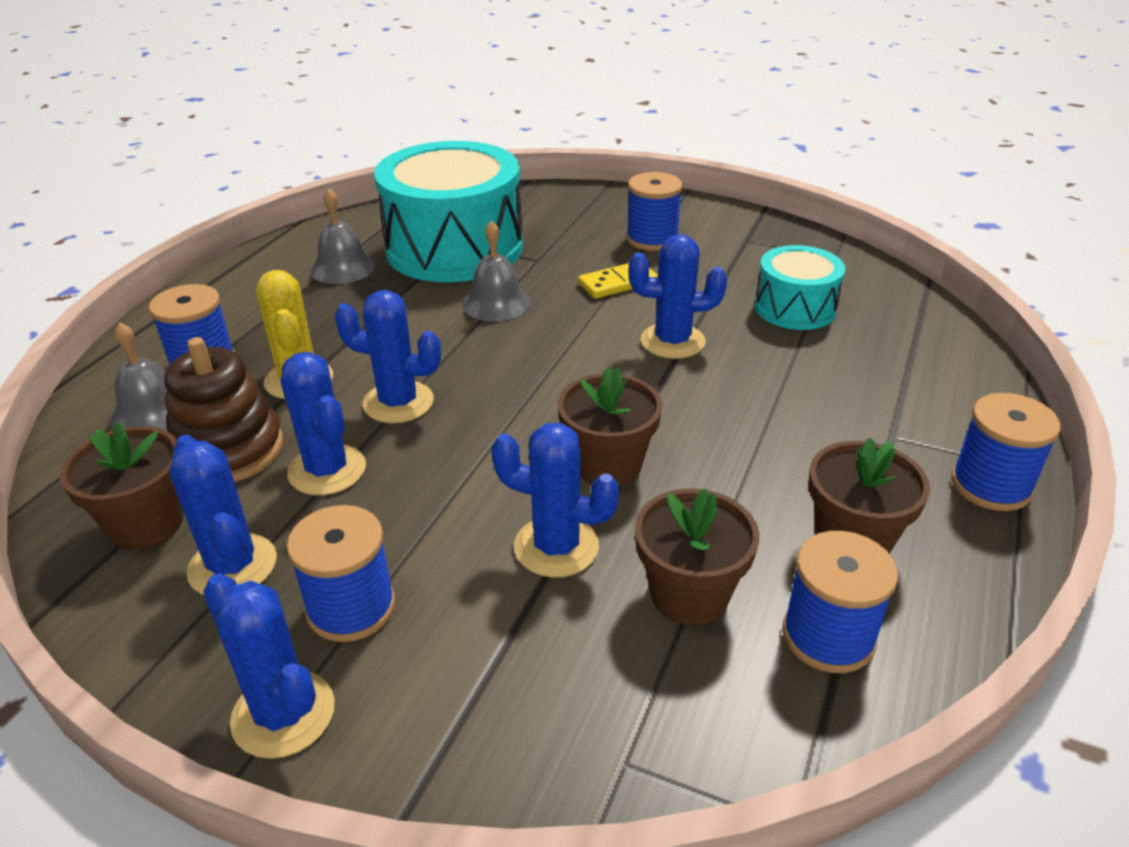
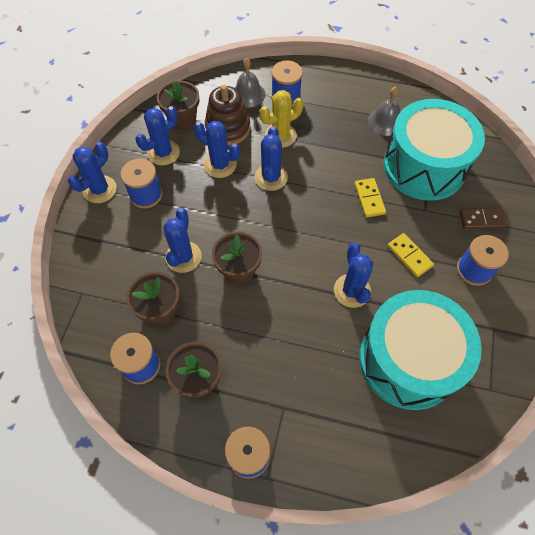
camera: 80 degrees right, 25 degrees up
blue cactus [280,352,366,495] -> blue cactus turned 75 degrees clockwise [194,121,240,178]
grey bell [463,220,531,322] -> yellow domino [354,178,386,218]
turquoise drum [755,245,845,330] -> turquoise drum [359,290,482,410], size x1.91
none -> brown domino [460,208,508,229]

